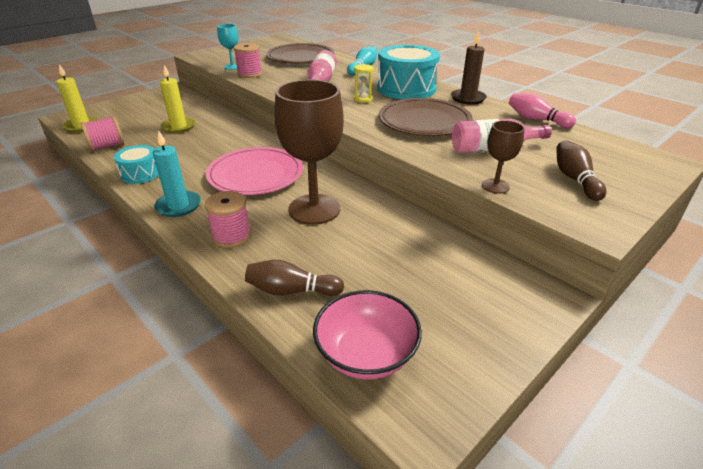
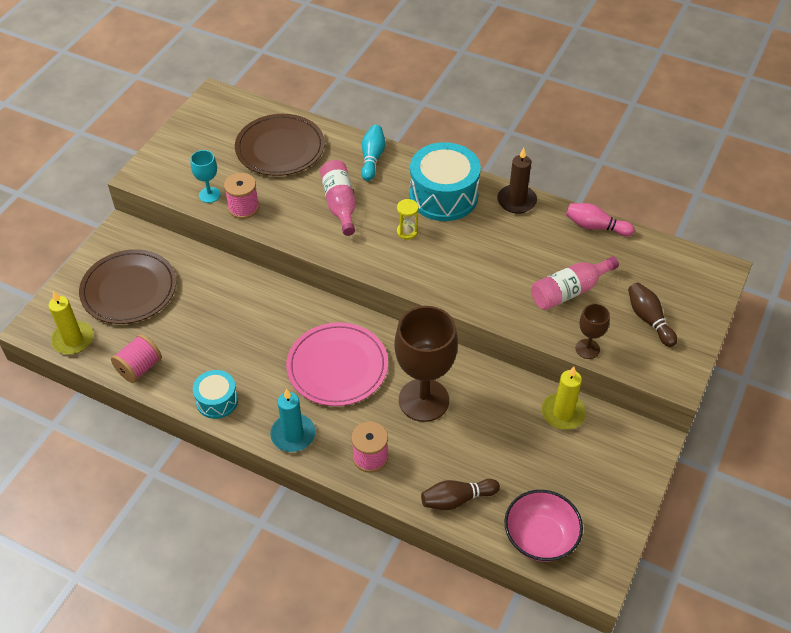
camera: 20 degrees left, 15 degrees up
yellow candle [160,65,196,133] -> yellow candle moved to [541,367,586,430]
brown plate [379,98,473,136] -> brown plate moved to [79,249,177,324]

